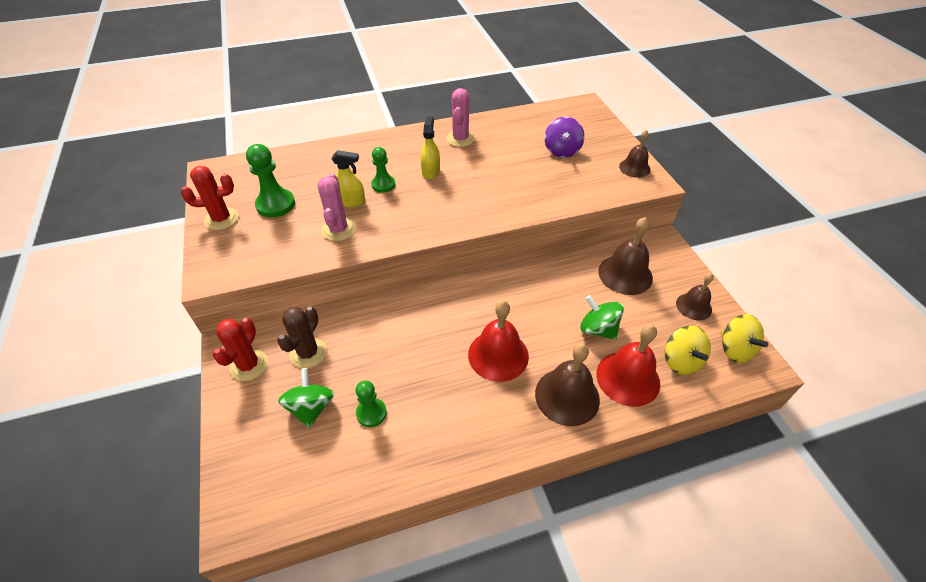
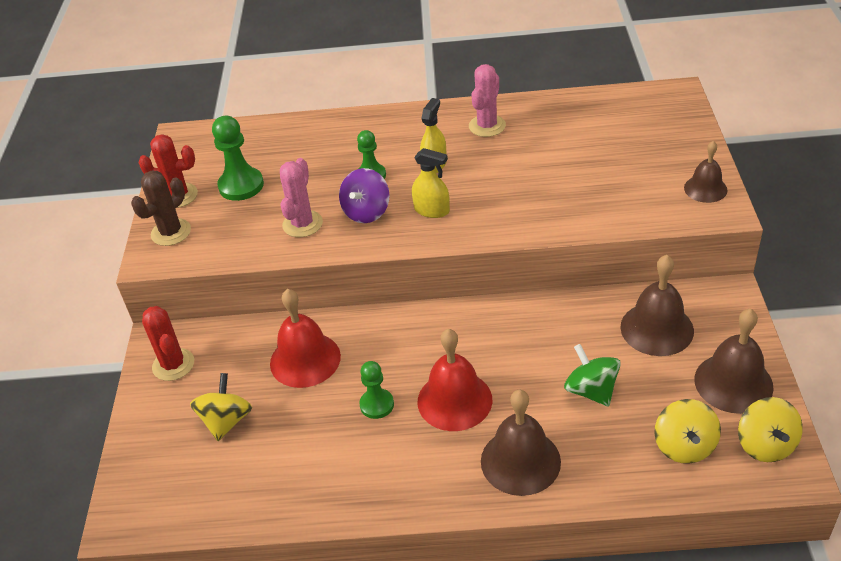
camera: 20 degrees right, 5 degrees down
red cactus [213,318,268,381] -> red cactus turned 60 degrees counterclockwise [142,306,194,381]
brown cactus [277,307,327,368] -> brown cactus moved to [131,170,191,246]
green spinning top [278,368,334,428] -> yellow spinning top [190,373,252,441]
yellow spray bottle [332,150,365,208] -> yellow spray bottle moved to [412,148,450,218]
green pawn [355,381,387,427] -> green pawn moved to [359,361,394,419]
purple spinning top [544,117,585,158] -> purple spinning top moved to [339,168,390,223]
red bell [596,325,660,407] -> red bell moved to [270,289,341,388]
brown bell [676,273,714,320] -> brown bell [694,308,774,414], size x1.62

